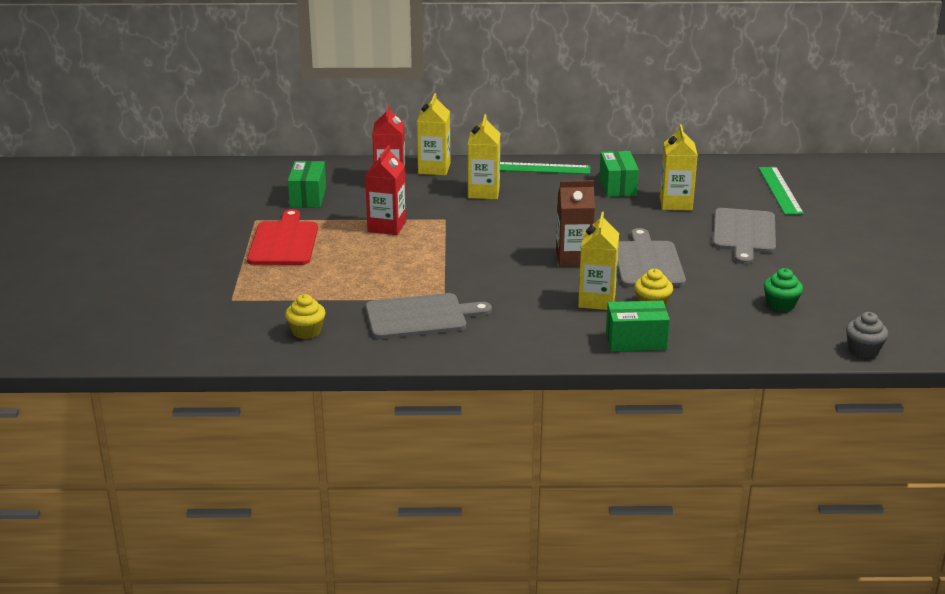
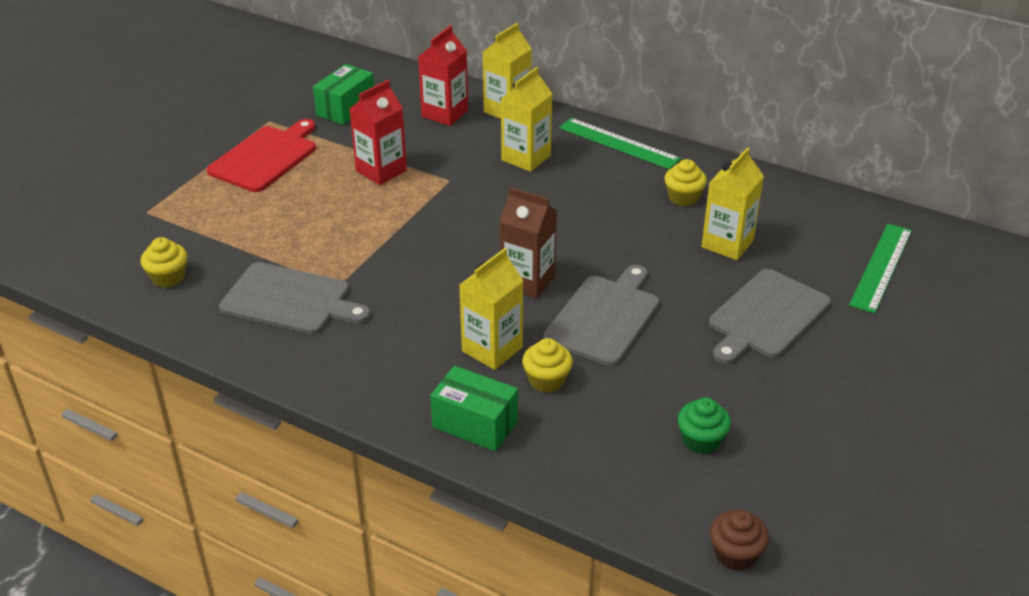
camera: 30 degrees right, 10 degrees up
green box [599,151,639,197] -> yellow cupcake [664,159,707,206]
grey cupcake [846,312,888,358] -> brown cupcake [710,510,769,571]

